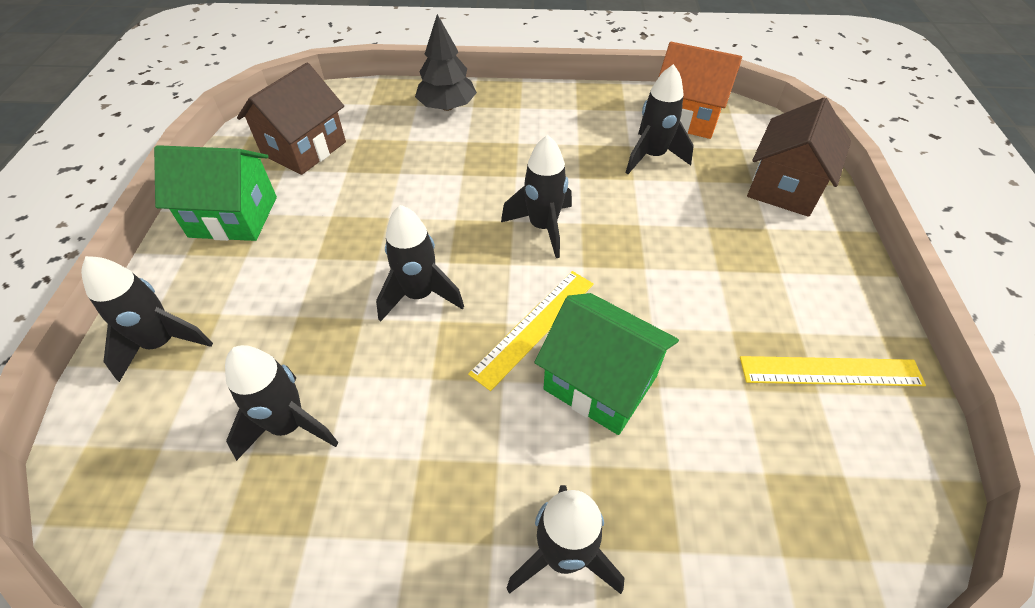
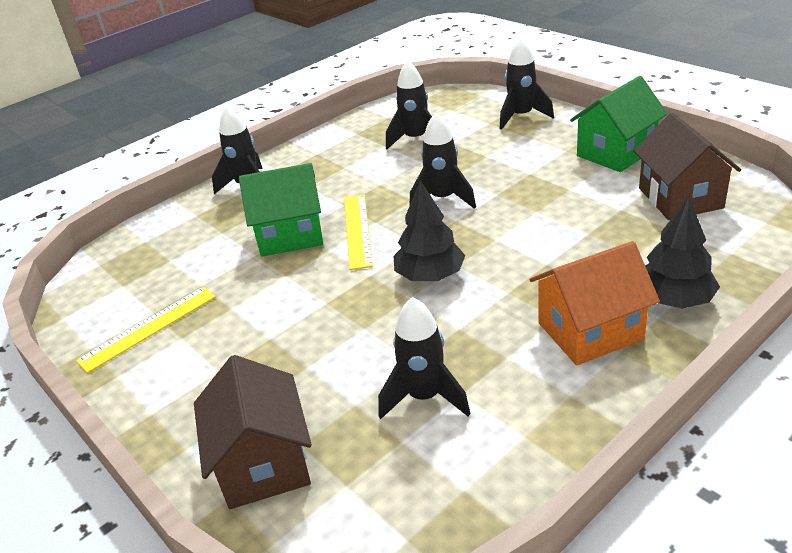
camera: 140 degrees right, 15 degrees down
black rocket [501,135,572,258] -> black tree [394,180,465,281]
orange house [658,42,742,139] -> orange house moved to [529,241,660,365]

